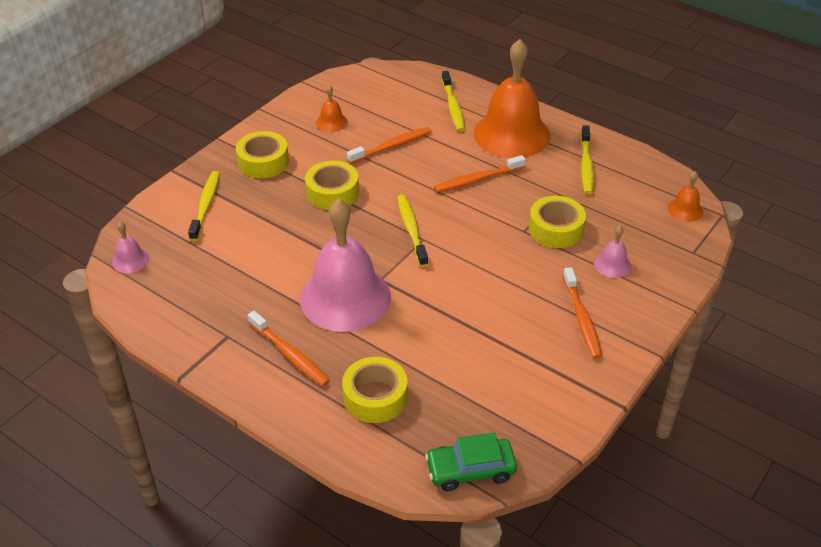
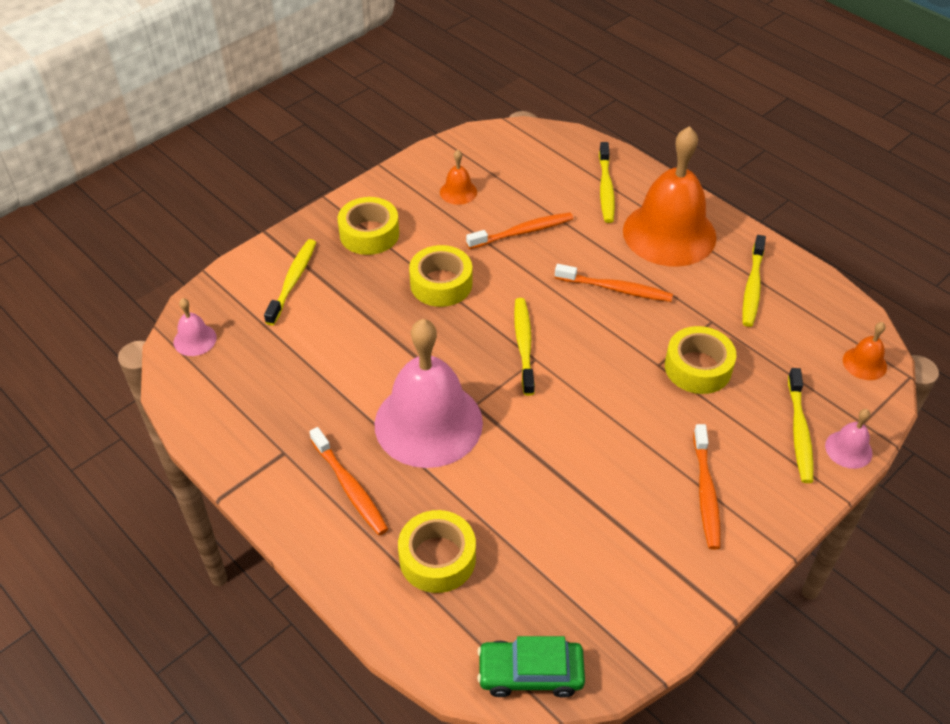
camera: 10 degrees right, 5 degrees up
orange toothbrush [434,155,526,192] -> orange toothbrush turned 150 degrees counterclockwise [555,264,673,302]
pink bell [594,226,631,278] -> pink bell moved to [825,409,873,469]
none -> yellow toothbrush [788,368,814,483]

